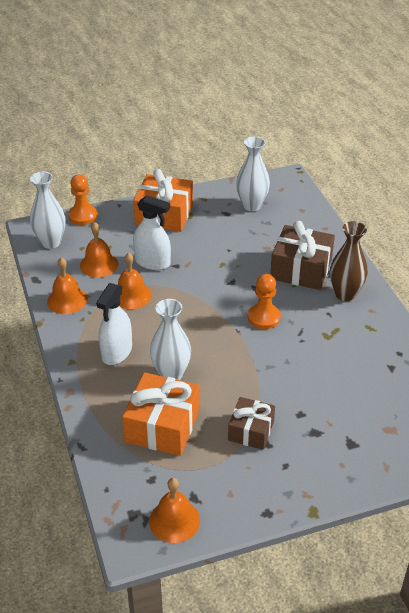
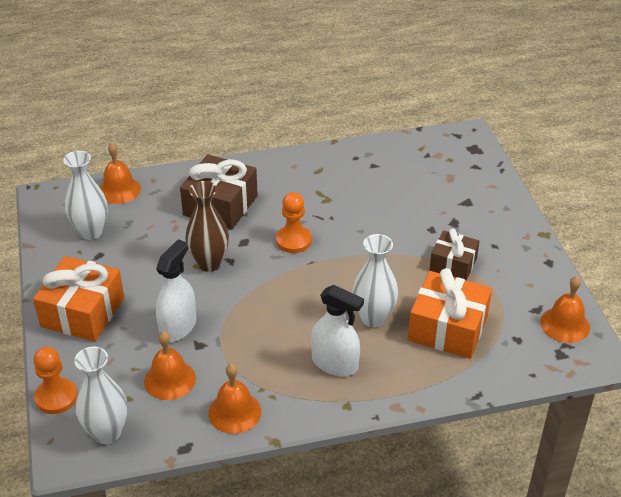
camera: 85 degrees left, 0 degrees up
orange bell [118,253,152,309] -> orange bell moved to [100,143,141,204]
brown vase [330,221,368,301] -> brown vase moved to [185,181,229,272]

